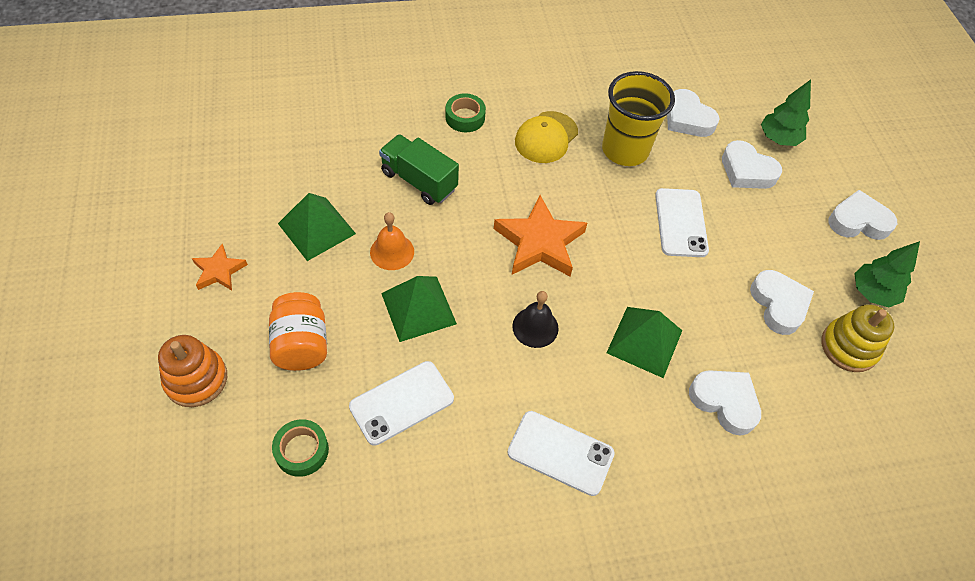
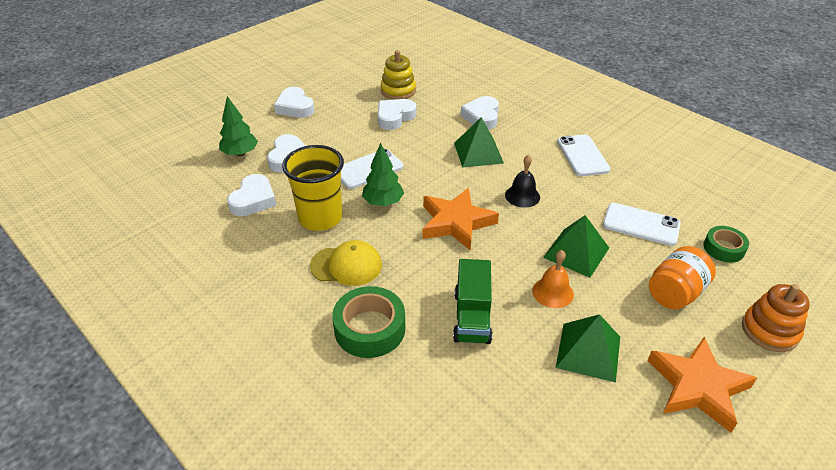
camera: 120 degrees left, 15 degrees down
orange star [192,244,248,291] -> orange star [647,337,757,433], size x1.84
green tape [445,93,486,132] -> green tape [332,286,405,358], size x1.61
green tree [854,241,920,307] -> green tree moved to [362,143,404,206]

